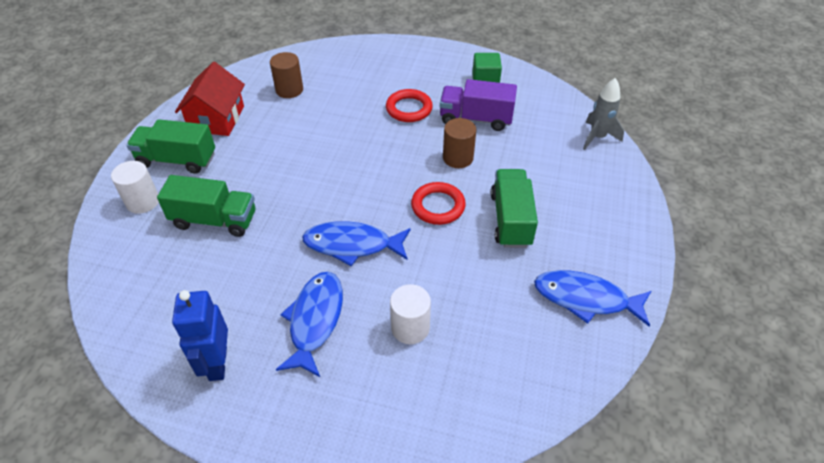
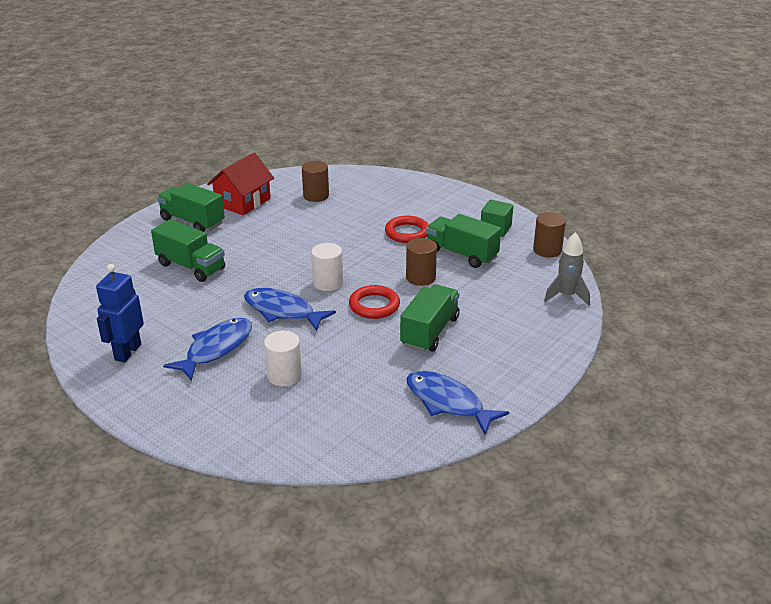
camera: 25 degrees right, 15 degrees down
white cylinder [111,161,159,214] -> white cylinder moved to [311,243,343,291]
purple truck [440,79,517,131] -> green truck [426,214,501,268]
none -> brown cylinder [533,212,566,258]

